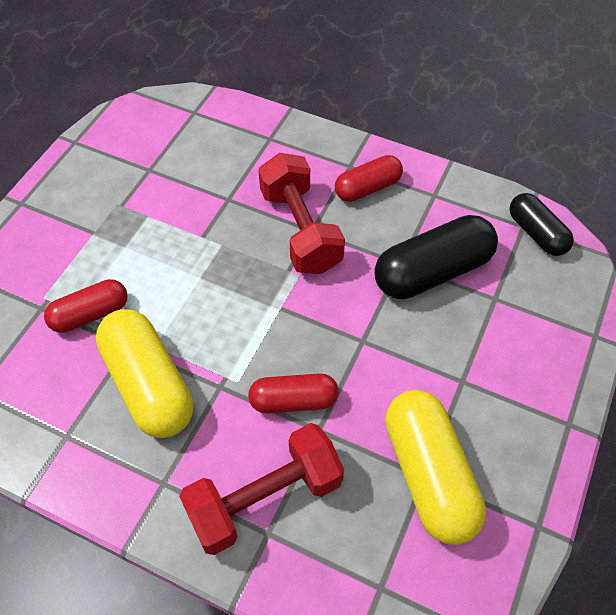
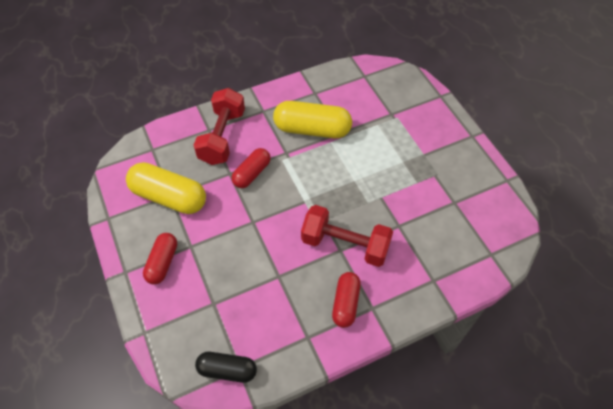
camera: 130 degrees right, 0 degrees up
red capsule [44,279,128,333] -> red capsule moved to [143,233,177,284]
black capsule [375,215,498,299] -> none

